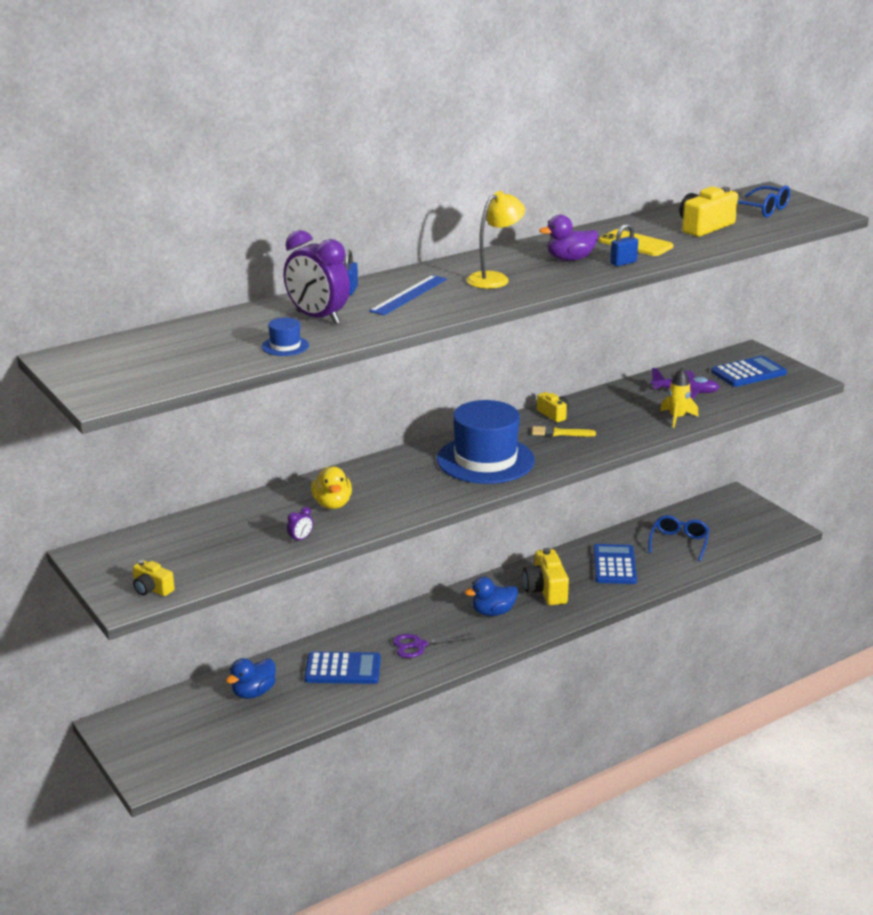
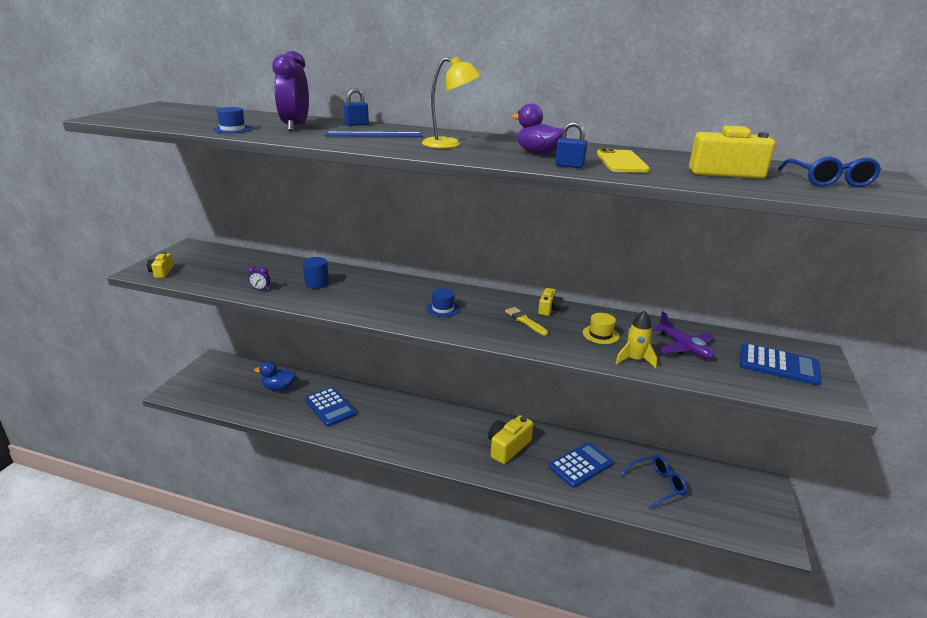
camera: 50 degrees right, 0 degrees up
yellow duck [311,467,352,509] -> blue cylinder [303,257,329,289]
purple scissors [392,633,474,658] -> none
blue hat [437,400,535,484] -> blue hat [426,288,460,317], size x0.41
blue duck [465,577,518,616] -> none
none -> yellow hat [583,313,619,344]

